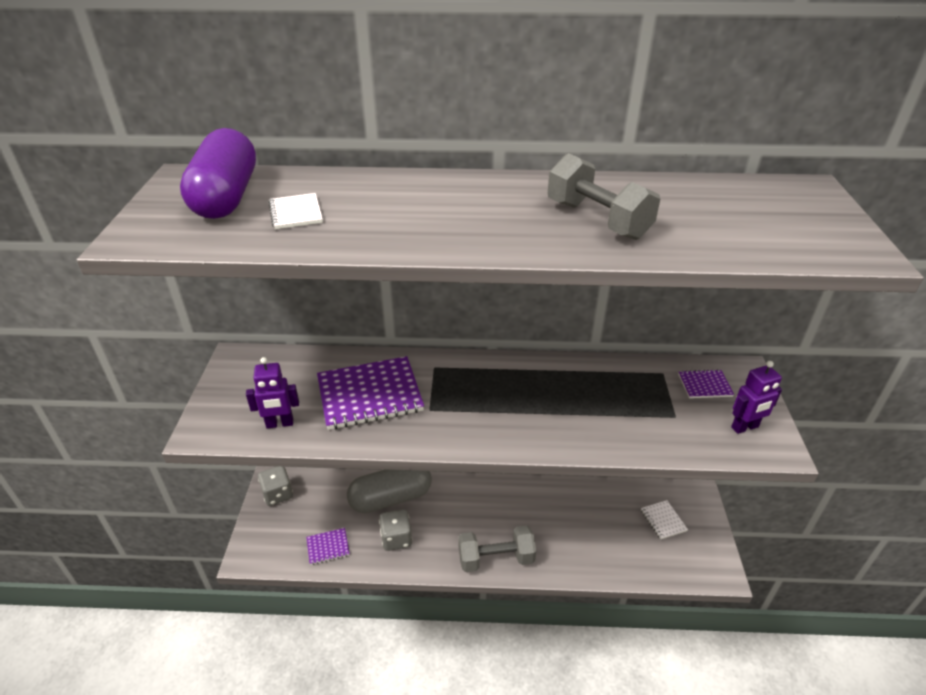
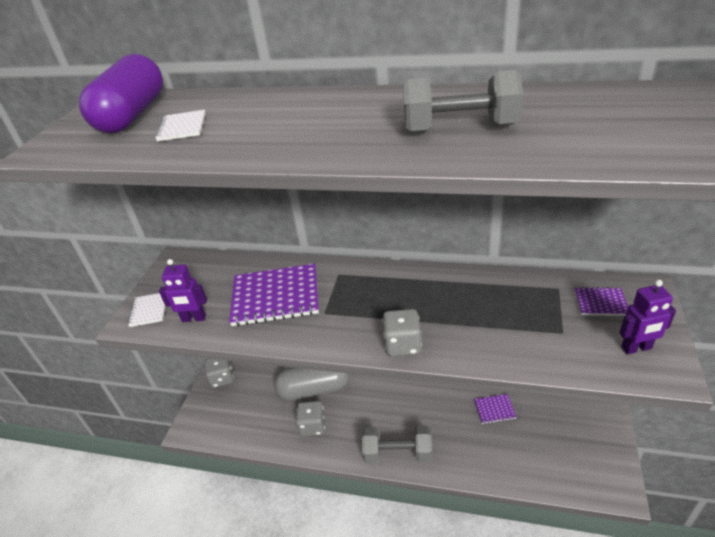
camera: 15 degrees right, 0 degrees up
purple notebook [306,528,350,565] -> purple notebook moved to [474,394,517,424]
grey dumbbell [548,153,660,240] -> grey dumbbell turned 60 degrees counterclockwise [403,70,523,133]
white notebook [641,500,688,539] -> white notebook moved to [128,293,165,327]
none -> grey dice [382,309,422,357]

